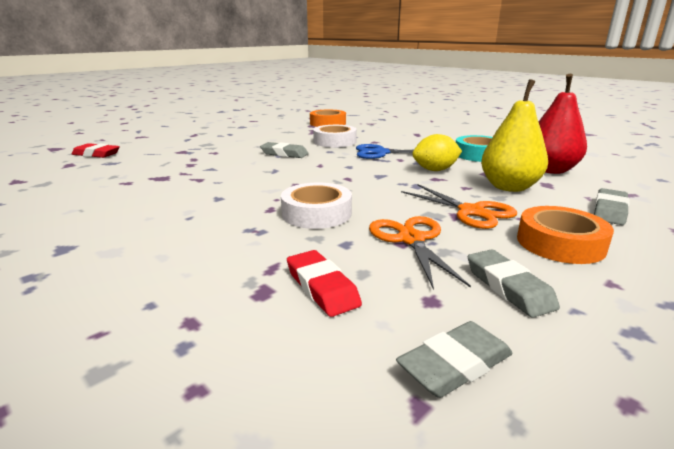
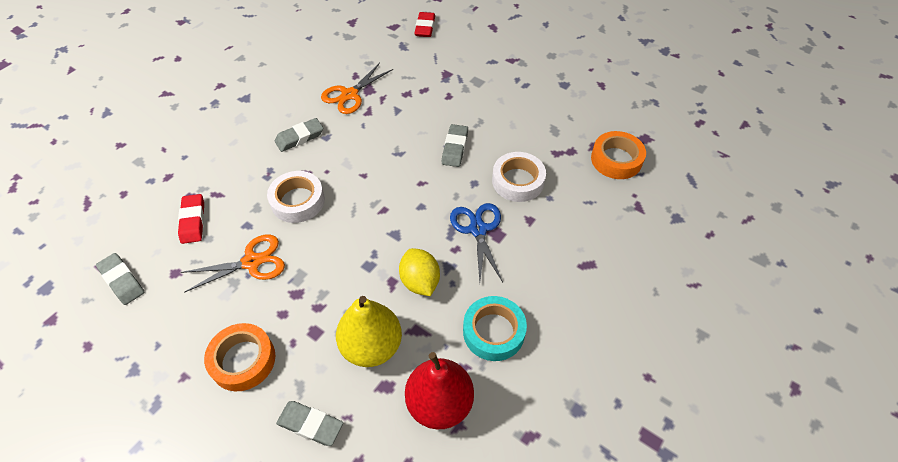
camera: 80 degrees right, 30 degrees up
red eraser [287,250,362,317] -> red eraser turned 60 degrees counterclockwise [178,194,204,244]
orange scissors [401,184,517,229] -> orange scissors moved to [321,63,393,114]
grey eraser [468,249,560,318] -> grey eraser moved to [275,118,323,152]

